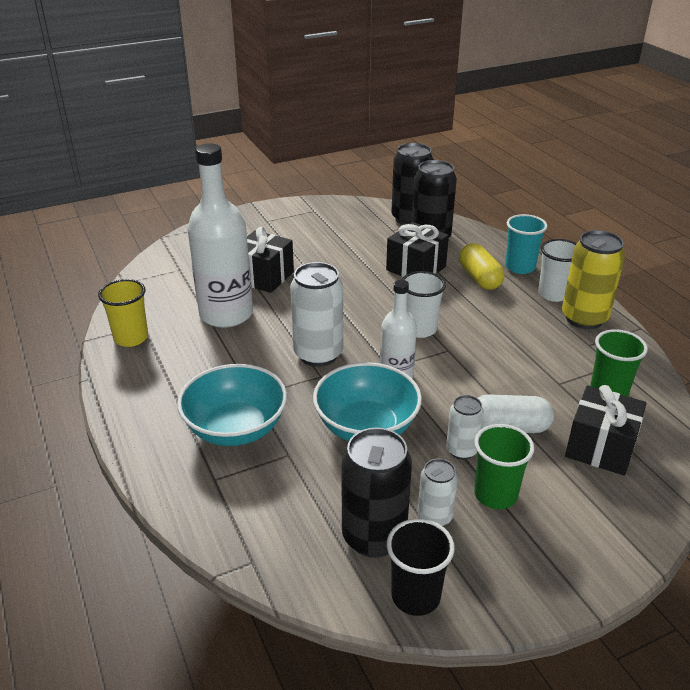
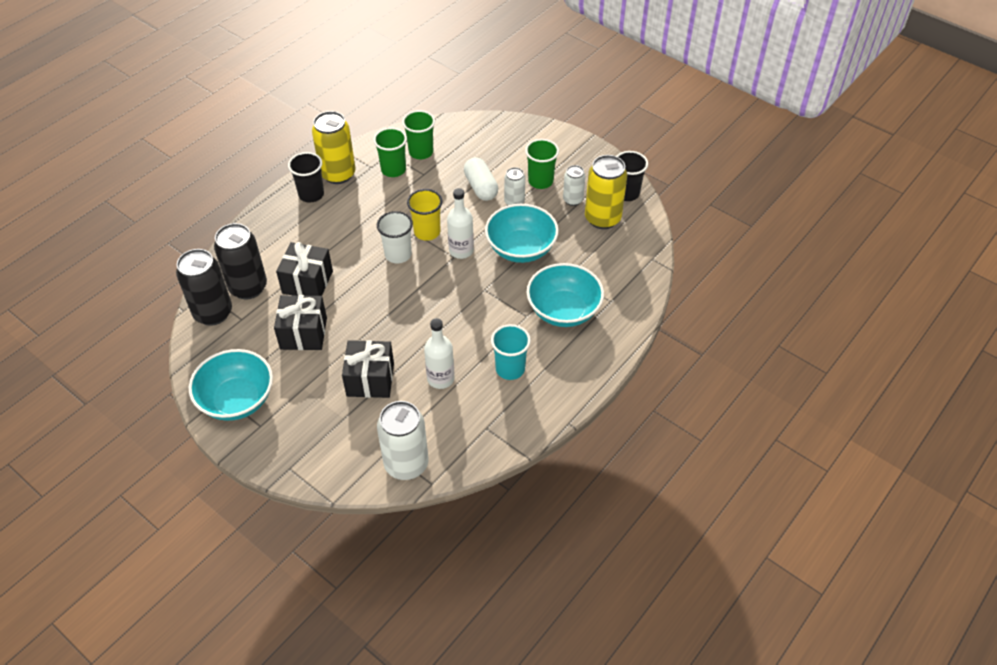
camera: 115 degrees left, 15 degrees up
yellow cup [98,279,148,347] -> yellow cup moved to [407,189,443,241]
white bottle [188,143,253,328] -> white bottle [424,318,455,389], size x0.56
white can [290,262,343,367] -> white can moved to [377,401,429,480]
black can [341,427,412,558] -> yellow can [585,155,627,229]
yellow capsule [459,243,504,290] -> none
turquoise cup [505,214,548,274] -> turquoise cup moved to [491,324,531,380]
white cup [538,239,577,302] -> black cup [288,152,324,203]
black gift [565,385,646,476] -> black gift moved to [274,295,327,350]
none -> turquoise bowl [189,349,273,421]
none -> green cup [373,128,407,177]

